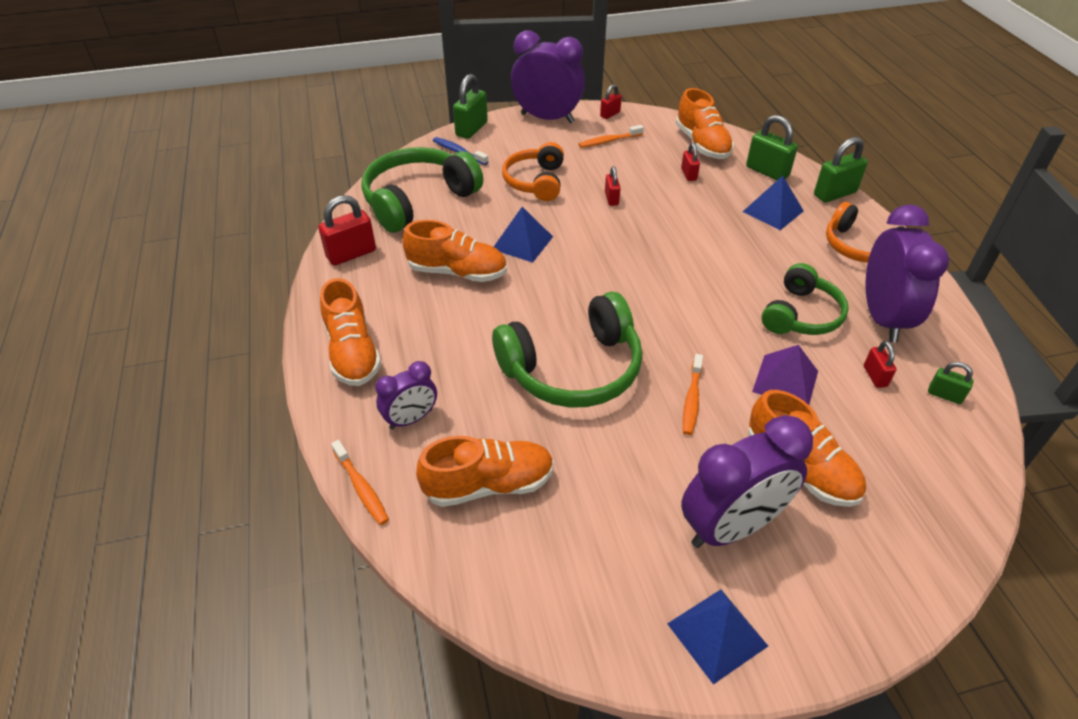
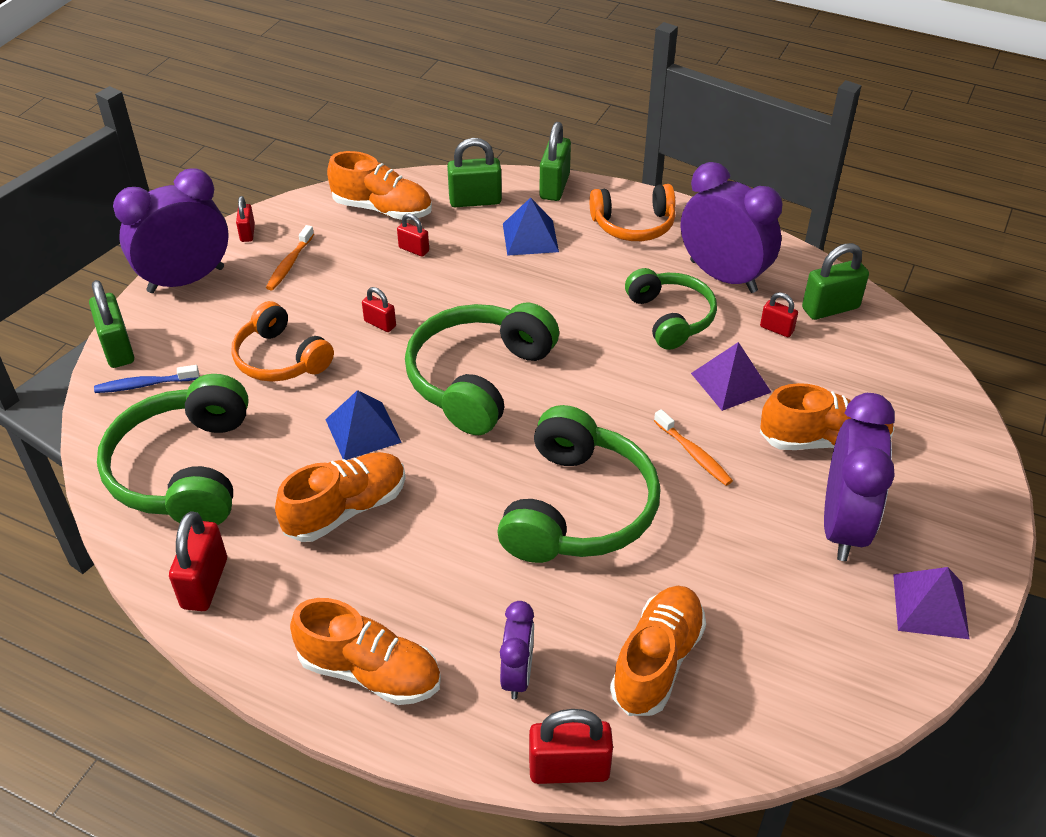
camera: 50 degrees left, 0 degrees up
orange toothbrush [331,440,389,525] -> red padlock [529,709,613,784]
blue pyramid [667,589,768,684] -> purple pyramid [893,567,969,639]
green padlock [928,362,974,404] -> green padlock [802,243,869,320], size x1.76
none -> green headphones [405,303,559,435]

